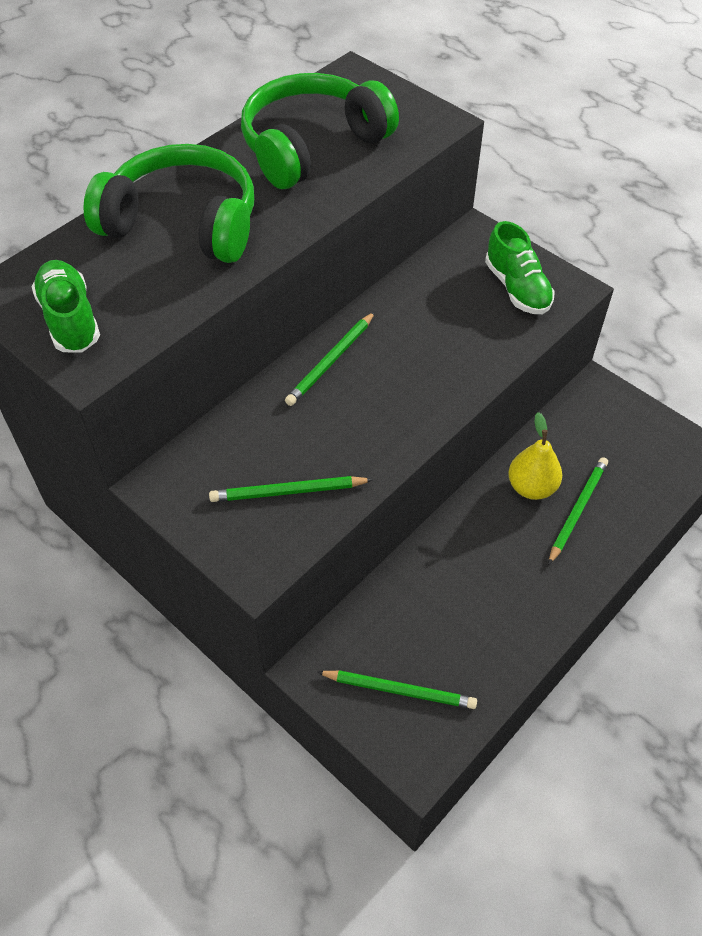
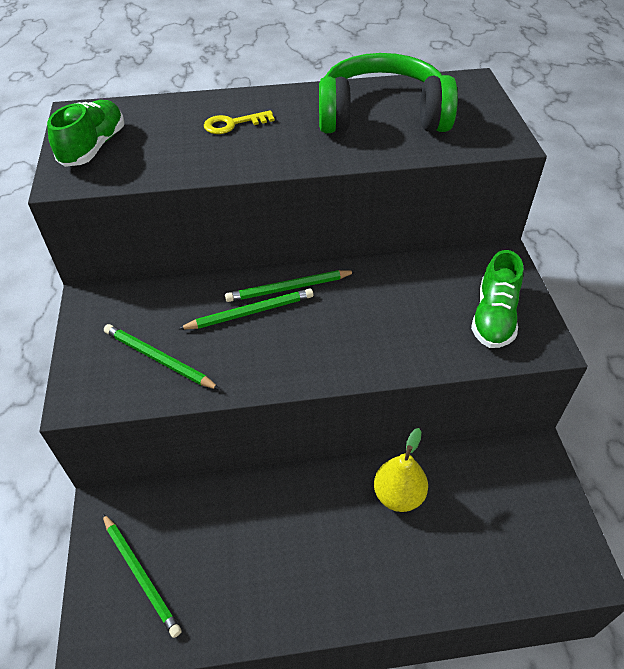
camera: 40 degrees right, 5 degrees down
green headphones [84,144,254,263] -> yellow key [204,110,275,134]
green pencil [548,457,608,565] -> green pencil moved to [179,289,313,330]

